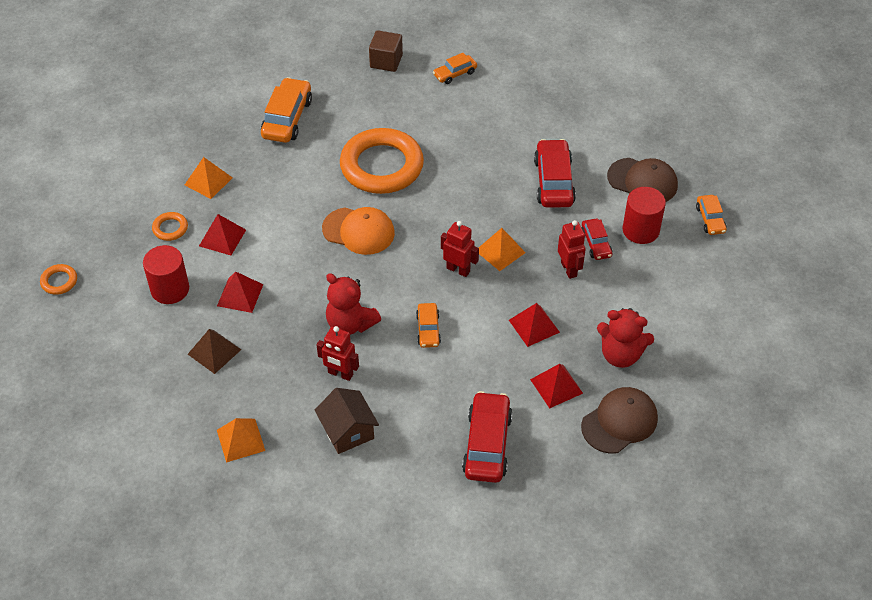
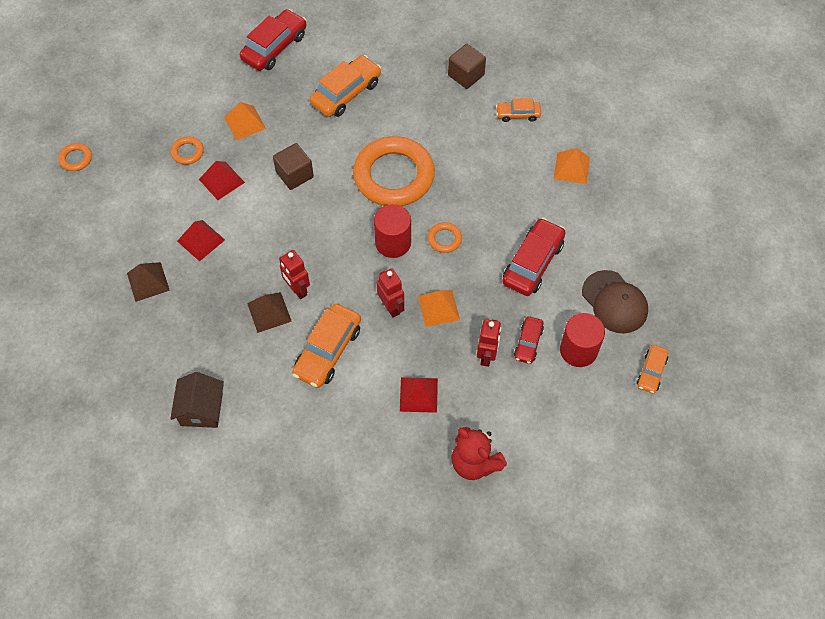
camera: 30 degrees right, 10 degrees up
red cylinder [143,245,189,304] -> red cylinder moved to [374,204,411,258]
orange pyramid [217,418,265,463] -> orange pyramid moved to [554,148,590,184]
red robot [317,326,359,381] -> red robot moved to [279,250,310,299]
orange cap [322,207,395,255] -> none
red teddy bear [326,273,381,335] -> brown pyramid [247,292,292,333]
orange car [416,303,441,348] -> orange car [292,304,361,388], size x1.77
red car [462,391,512,483] -> red car moved to [240,9,306,71]
red pyramid [530,364,583,408] -> none
brown cap [581,387,658,454] -> none
none -> brown cube [273,143,314,190]
none -> orange ring [428,222,462,253]

